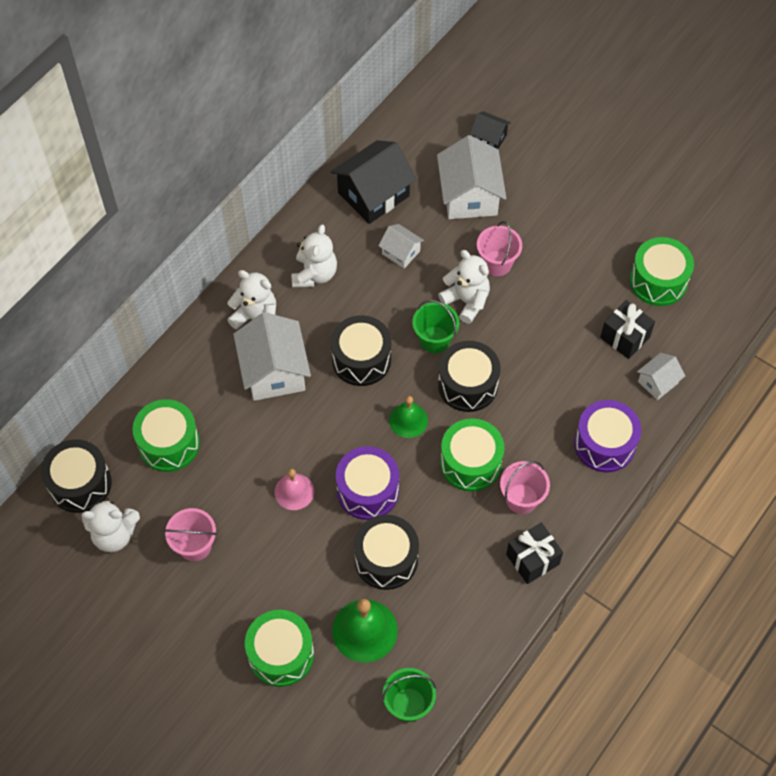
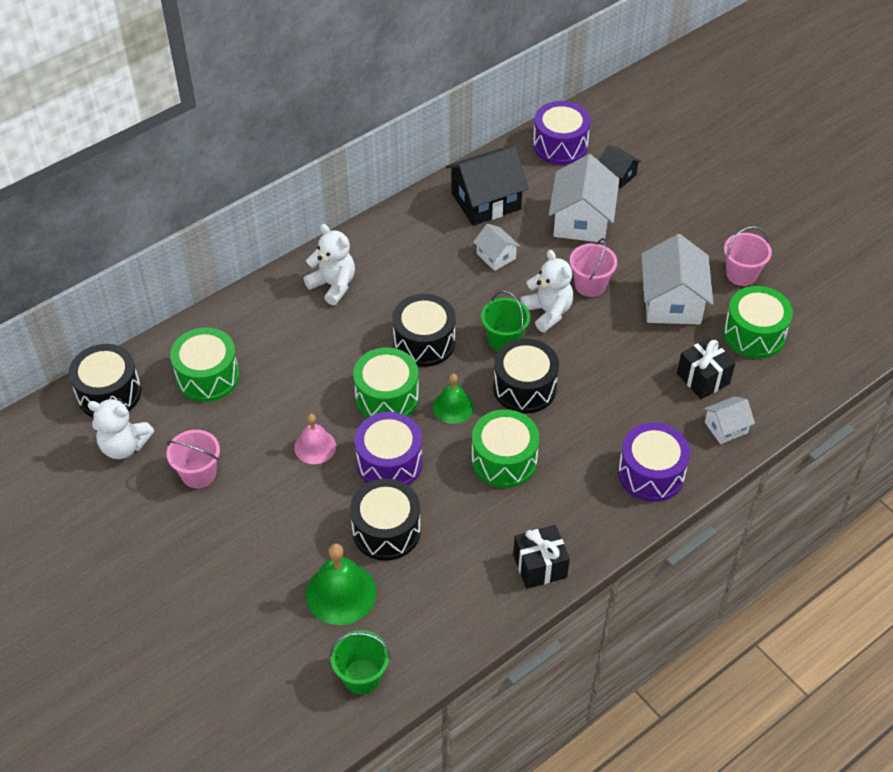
camera: 15 degrees right, 10 degrees down
white house [233,312,311,401] -> white house moved to [641,234,713,324]
green drum [245,610,314,687] -> green drum moved to [353,348,419,418]
white teddy bear [291,225,337,288] -> none
pink bucket [500,461,550,514] -> pink bucket moved to [724,226,772,286]
none -> purple drum [533,101,591,165]

